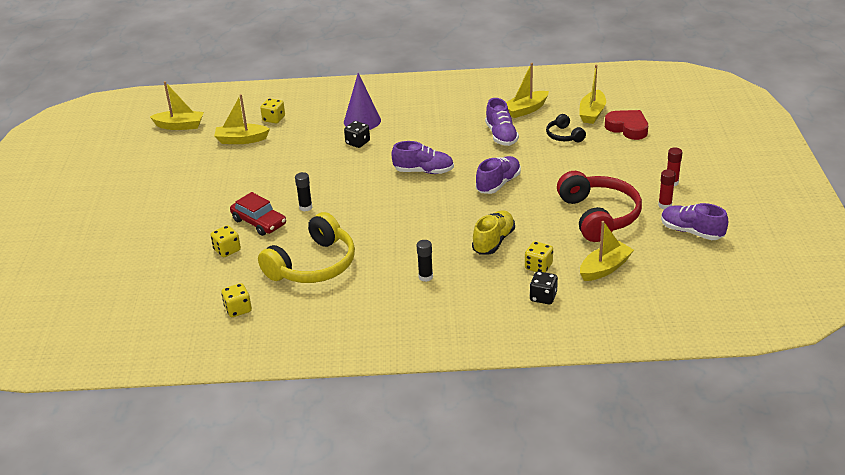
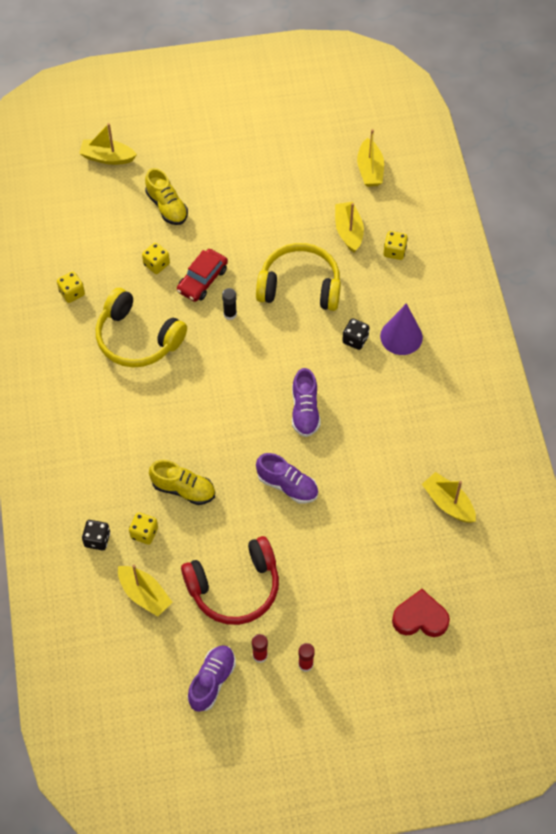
camera: 80 degrees right, 25 degrees up
black glue stick [417,240,433,282] -> none
purple shoe [485,98,519,146] -> none
black headphones [546,114,586,142] -> none
yellow boat [579,65,606,124] -> yellow boat moved to [79,123,137,165]
red heart [605,110,648,140] -> red heart turned 120 degrees counterclockwise [392,589,450,637]
none -> yellow shoe [145,168,188,225]
none -> yellow headphones [256,243,341,311]

